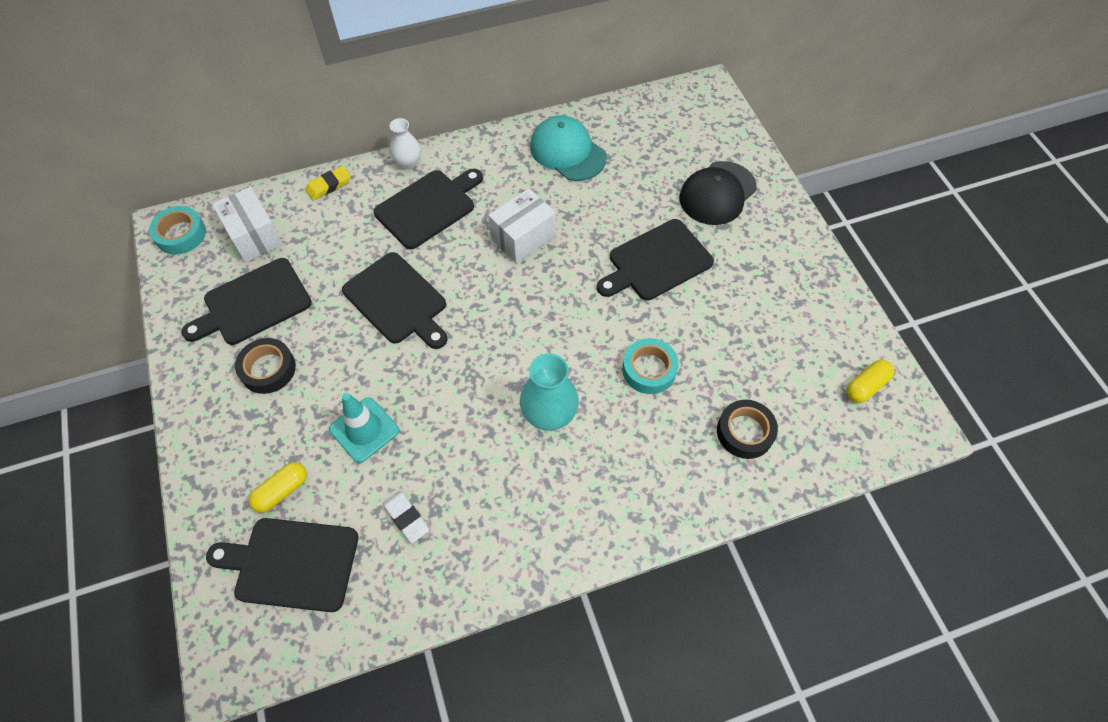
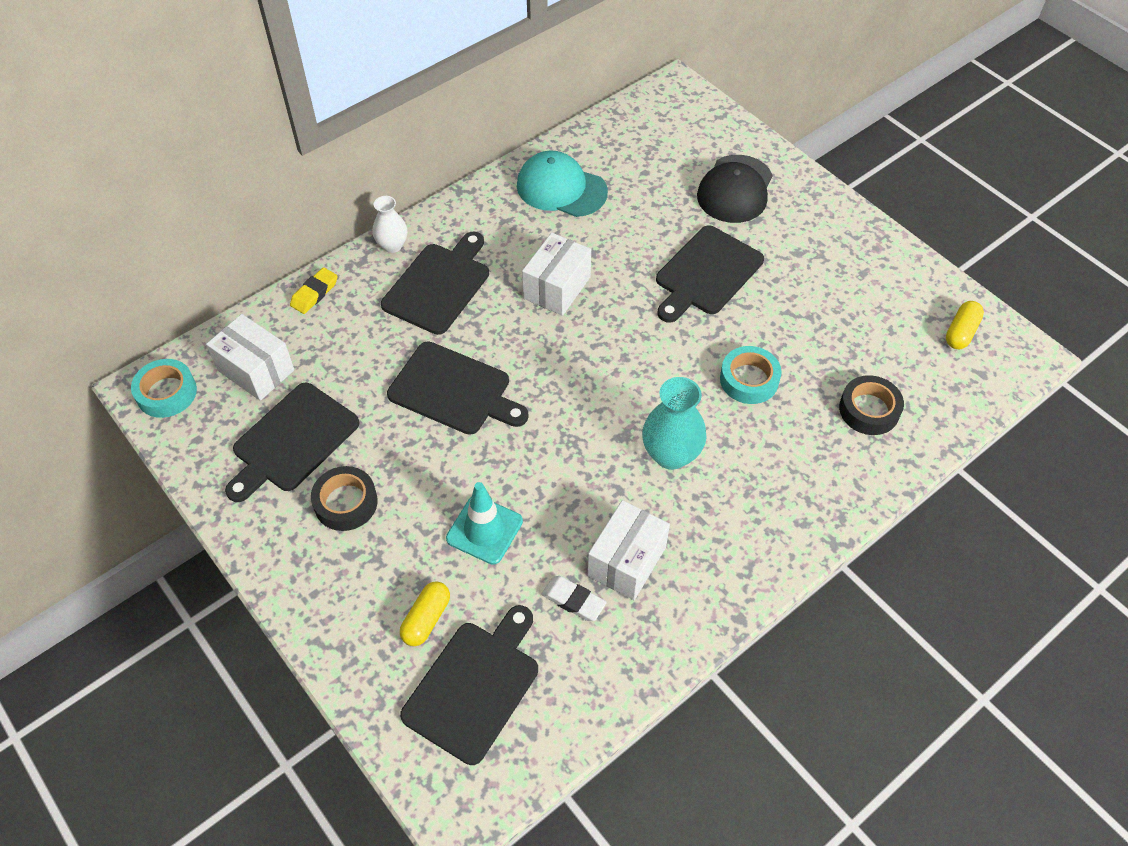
camera: 20 degrees left, 5 degrees down
black cutting board [206,518,358,612] -> black cutting board turned 135 degrees clockwise [400,605,538,765]
none -> white box [587,500,670,600]

